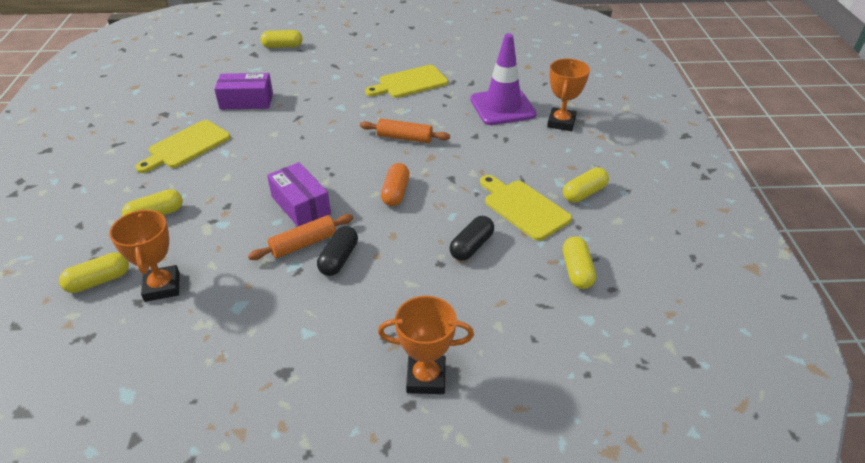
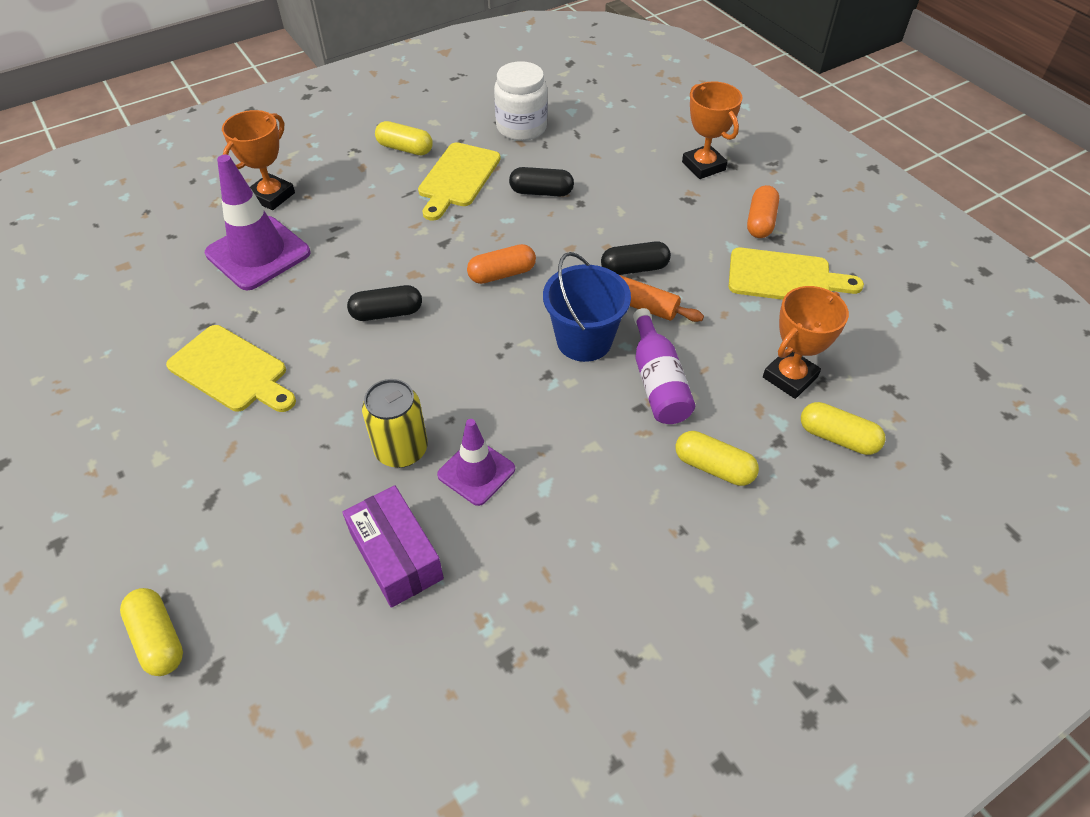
camera: 120 degrees left, 10 degrees up
yellow cutting board [135,120,231,173] -> yellow cutting board moved to [729,248,864,300]
purple box [267,162,331,227] -> blue bucket [543,252,631,362]
orange rolling pin [360,119,450,143] -> black capsule [347,285,422,321]
orange trophy [547,59,590,131] -> orange trophy turned 45 degrees counterclockwise [222,110,295,210]
yellow capsule [563,236,596,289] -> white jar [494,61,547,141]
none -> yellow can [362,379,428,468]
none -> purple traffic cone [437,419,515,506]
none -> purple bottle [633,308,695,424]
none -> orange capsule [747,185,779,238]

